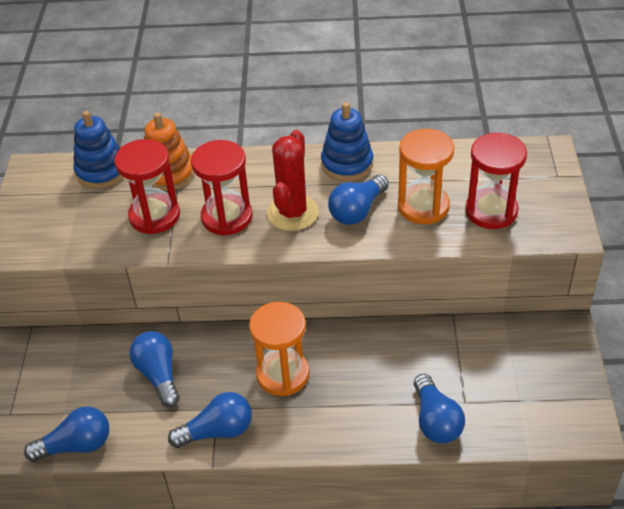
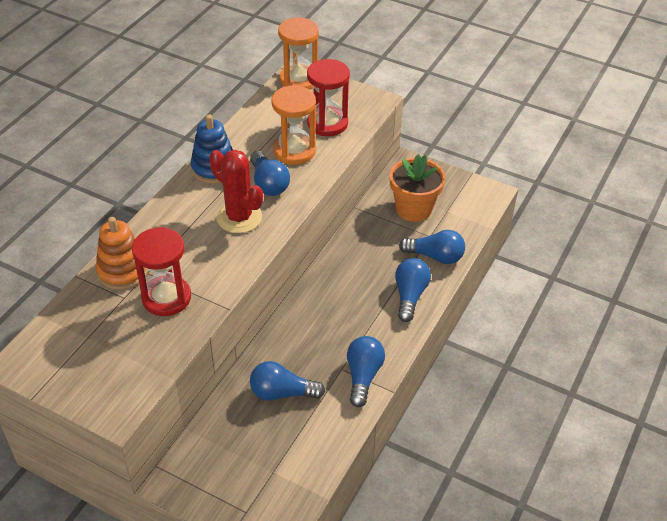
camera: 65 degrees left, 0 degrees up
blue light bulb [24,406,109,462] -> blue light bulb moved to [395,258,431,322]
blue stacking toy [73,111,123,188] -> none
red hourglass [191,140,252,236] -> none
orange hourglass [249,302,309,396] -> orange hourglass moved to [278,17,319,90]
none -> orange flower pot [390,155,446,222]

